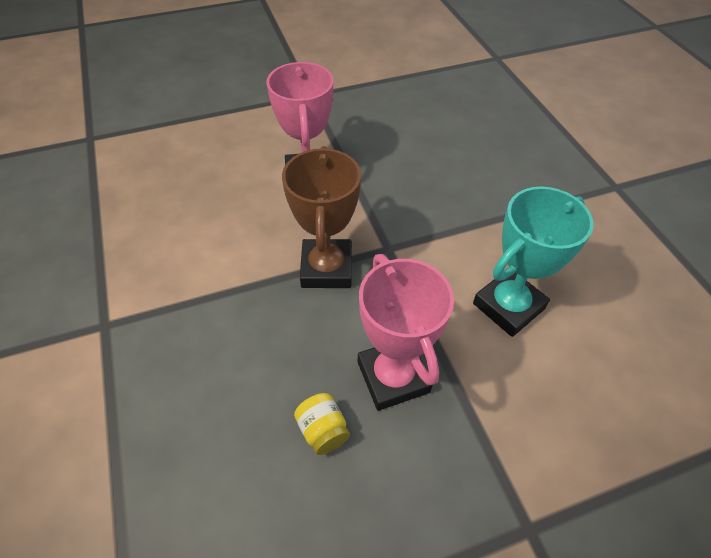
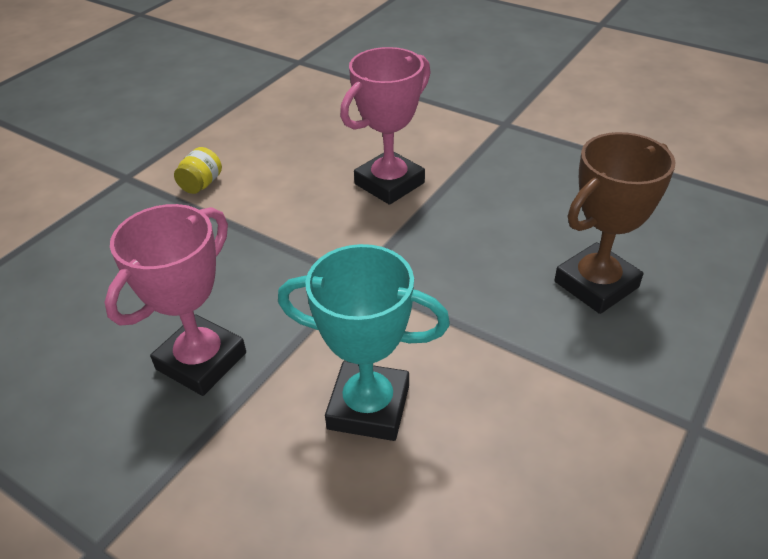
camera: 55 degrees right, 10 degrees down
brown trophy [282,146,361,288] -> brown trophy moved to [554,132,676,314]
yellow jar [294,393,350,455] -> yellow jar moved to [174,147,222,194]

